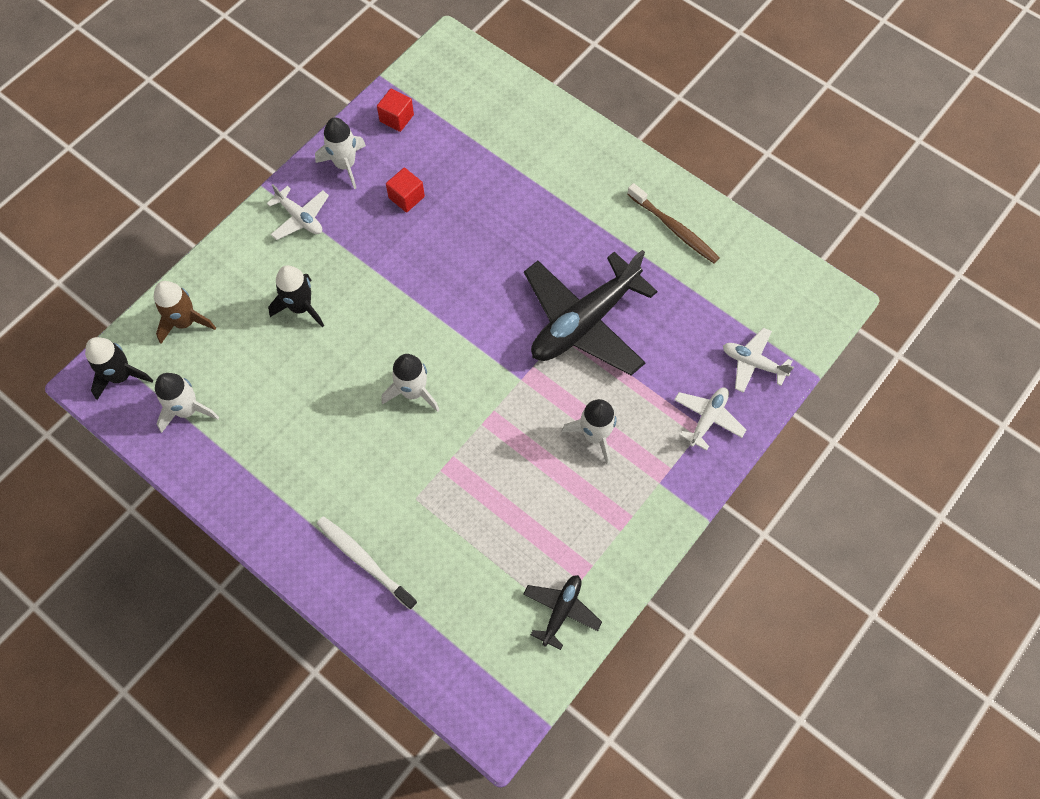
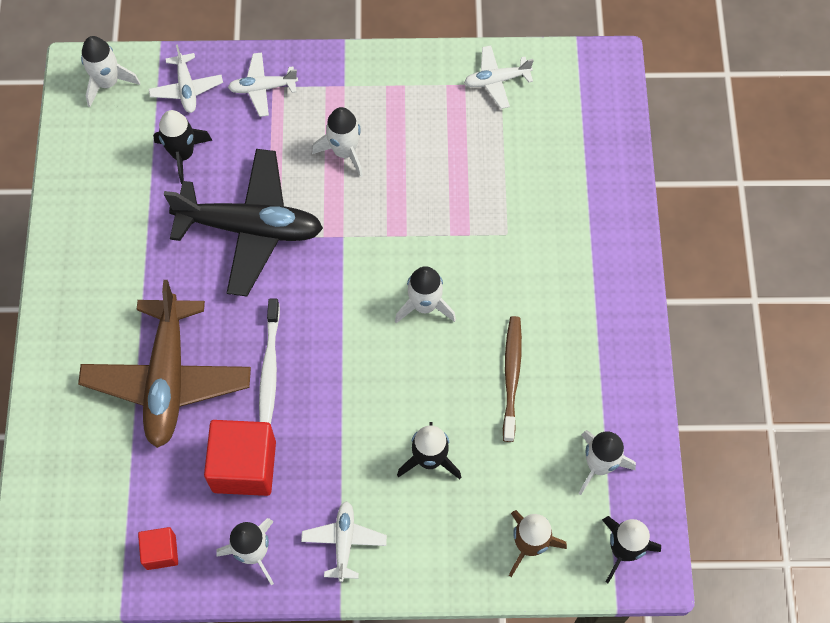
camera: 130 degrees left, 0 degrees up
white toothbrush [317,516,417,610] -> white toothbrush moved to [259,298,280,424]
red cube [386,168,425,212] -> red cube [204,420,276,496], size x1.88
black plane [524,575,602,650] -> white plane [464,45,534,109]
brown toothbrush [627,183,720,263] -> brown toothbrush moved to [503,316,522,442]
none -> brown plane [78,280,251,448]
none -> white rocket [81,36,140,107]
none -> black rocket [153,110,212,184]

